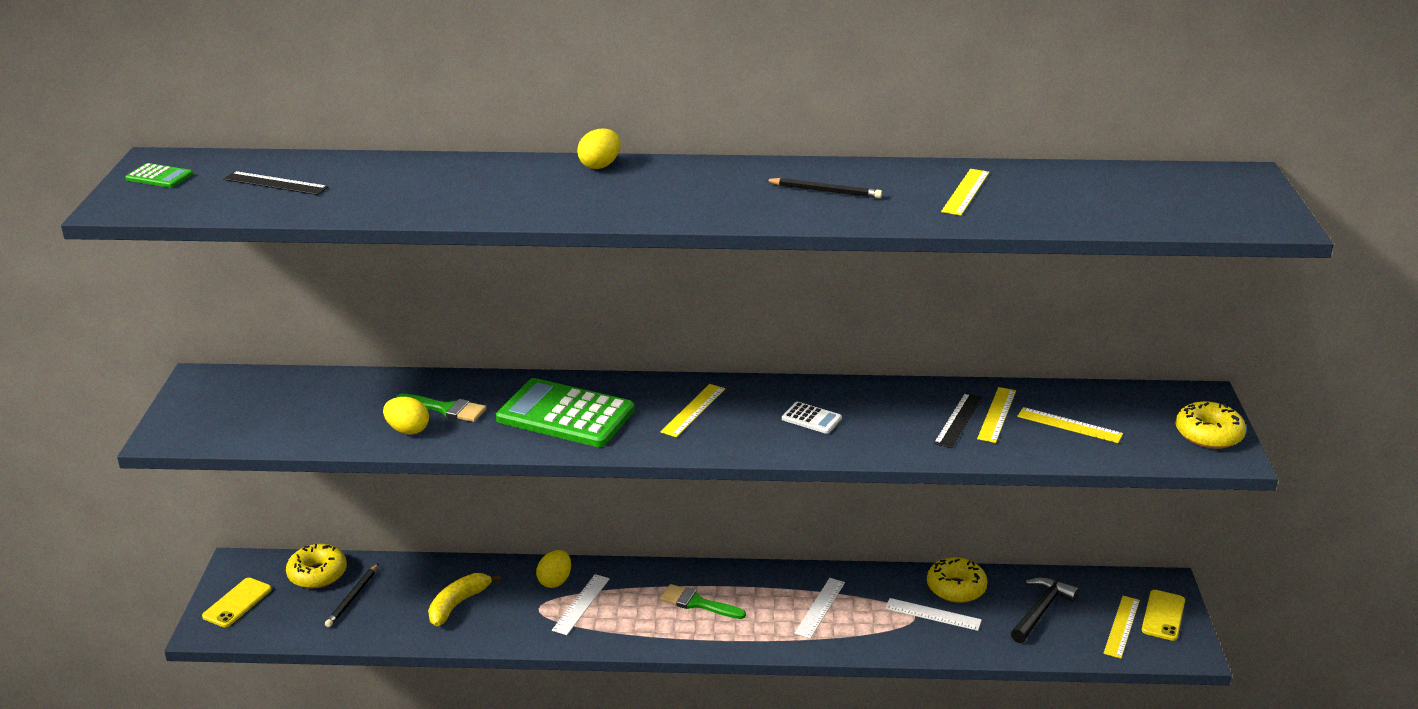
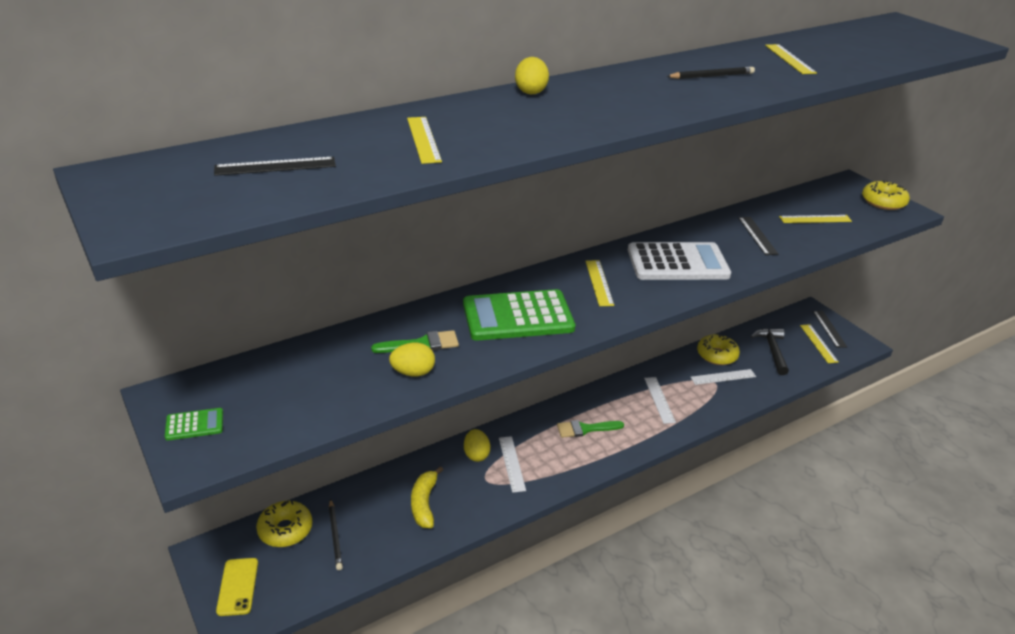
camera: 35 degrees left, 5 degrees up
green calculator [125,163,193,188] -> green calculator moved to [165,408,223,441]
white calculator [782,402,842,434] -> white calculator [628,242,731,280], size x2.30
yellow ruler [977,387,1016,443] -> yellow ruler moved to [407,117,442,164]
yellow phone [1142,590,1185,641] -> black ruler [813,311,847,348]

